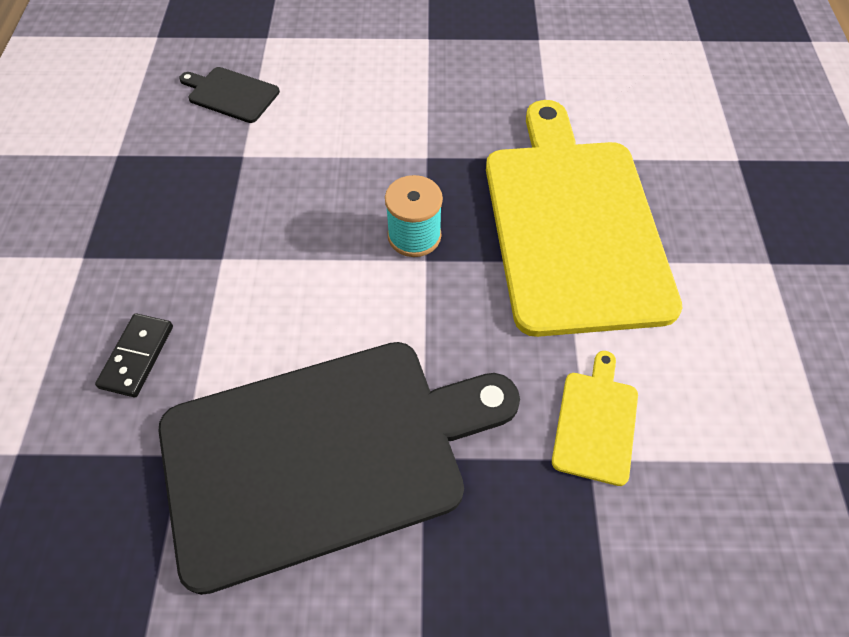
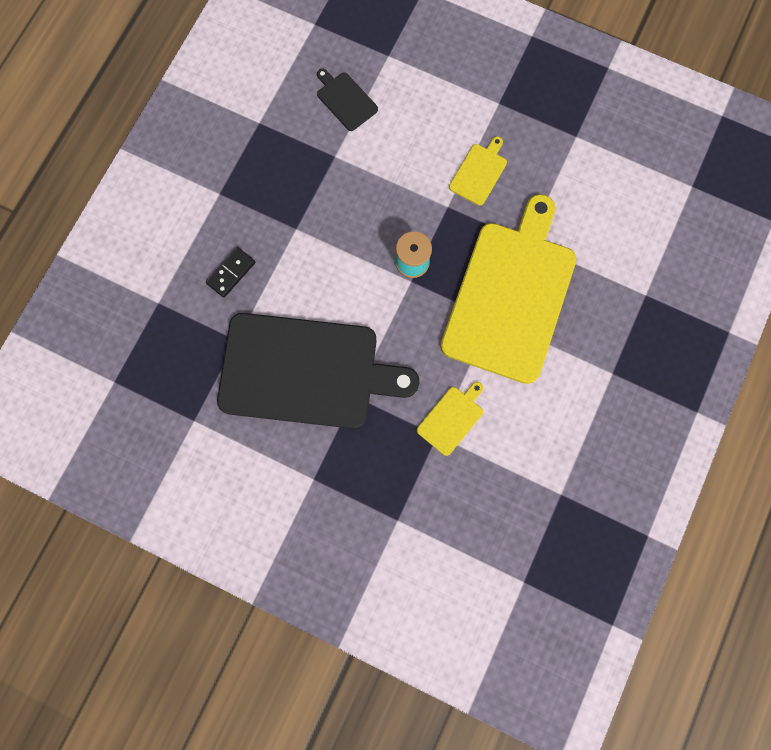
camera: 25 degrees right, 20 degrees up
none -> yellow cutting board [449,136,507,206]

